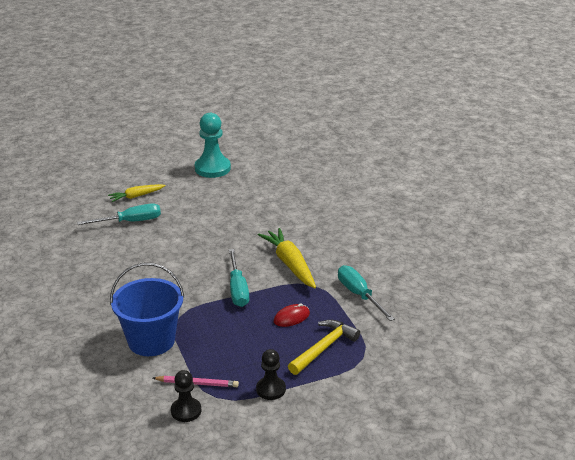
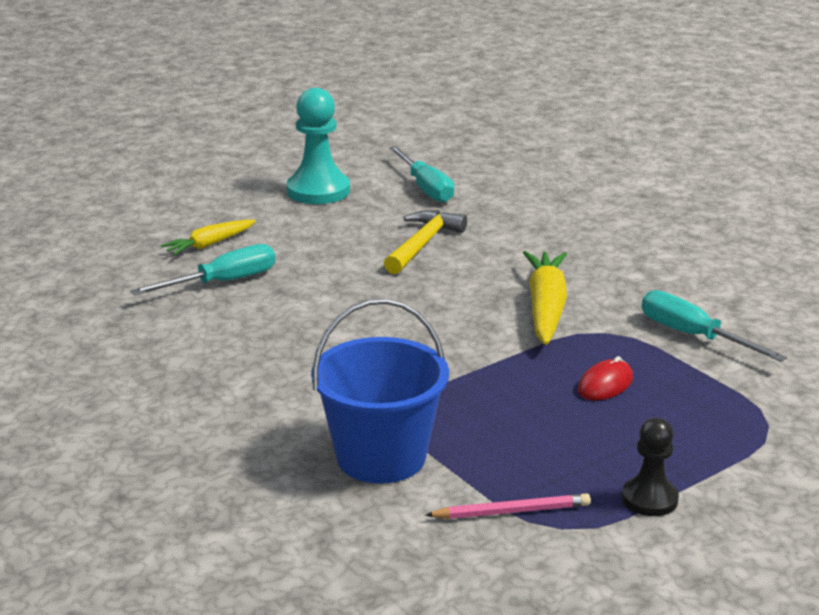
camera: 15 degrees left, 5 degrees down
black pawn [171,370,201,422] -> none
turquoise screwdriver [229,249,249,307] -> turquoise screwdriver moved to [389,146,454,203]
yellow carrot [258,228,316,288] -> yellow carrot turned 45 degrees clockwise [523,251,567,345]
yellow hammer [288,320,360,375] -> yellow hammer moved to [384,210,467,274]

